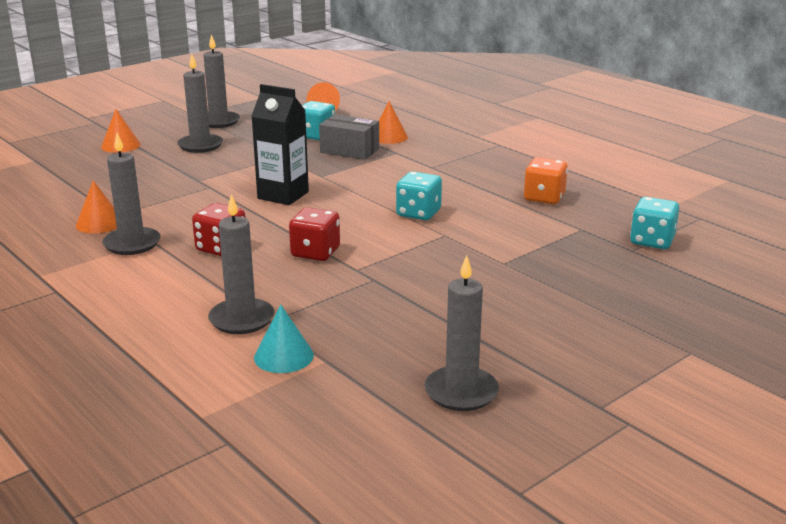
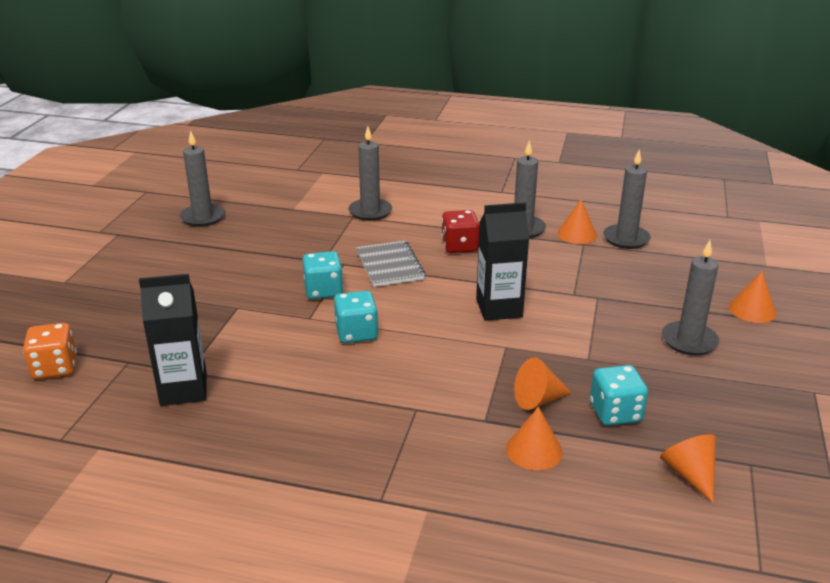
camera: 145 degrees right, 5 degrees up
grey candle [203,34,240,128] -> grey candle moved to [603,150,651,249]
turquoise cone [254,304,314,373] -> none
red dice [289,207,340,261] -> grey notebook [356,240,425,287]
grey box [319,114,379,160] -> orange cone [514,358,572,410]
orange dice [524,157,568,204] -> orange dice moved to [23,323,77,379]
turquoise dice [630,197,679,249] -> turquoise dice moved to [302,251,343,299]
none -> black carton [139,274,207,406]

